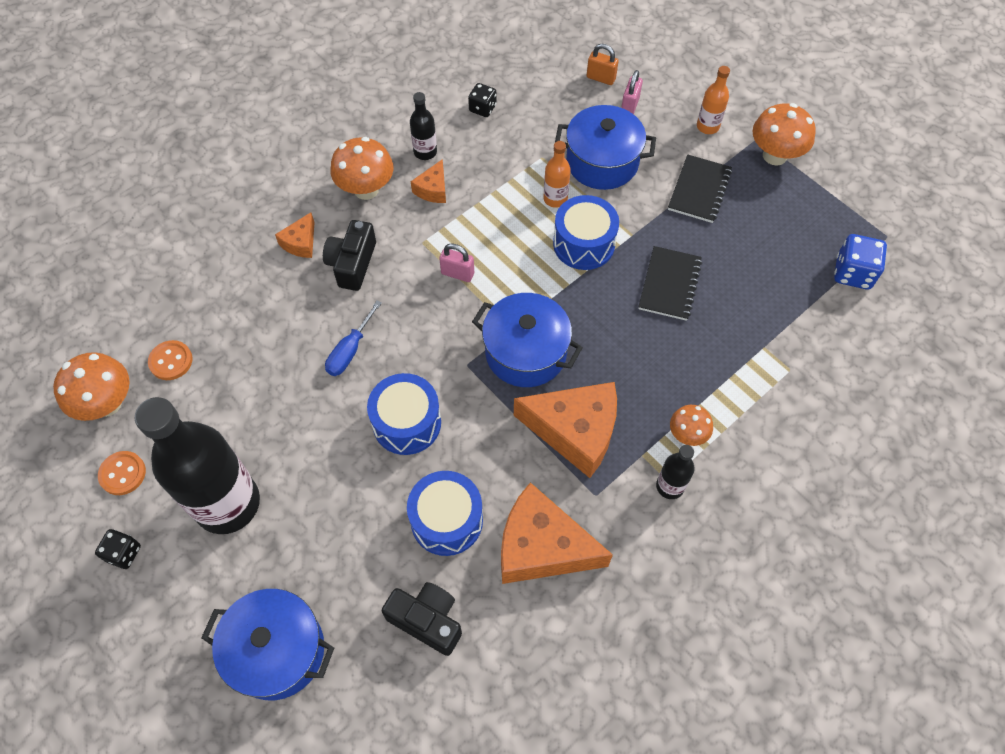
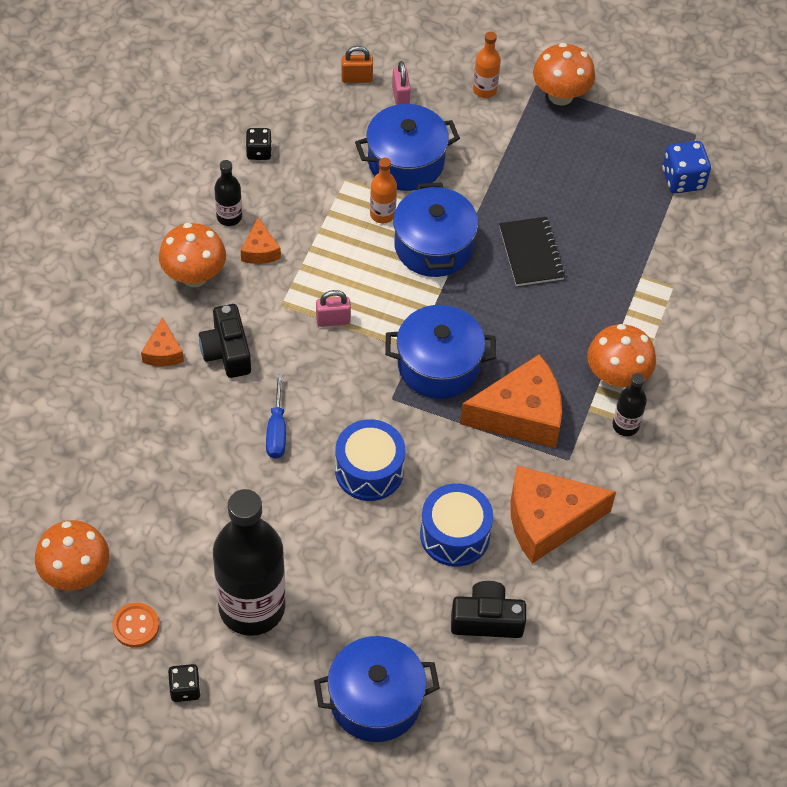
camera: 30 degrees left, 5 degrees down
orange button [148,340,193,380] -> none
blue drum [553,195,619,270] -> blue pot [393,182,478,277]
black notebook [668,154,732,223] -> none
orange mushroom [670,405,713,446] -> orange mushroom [587,324,656,389], size x1.67

